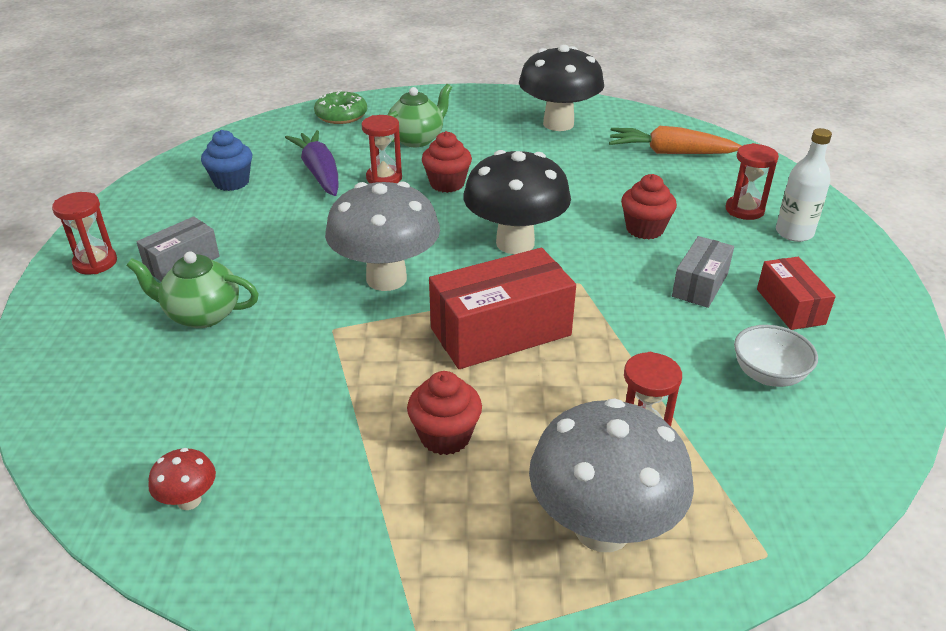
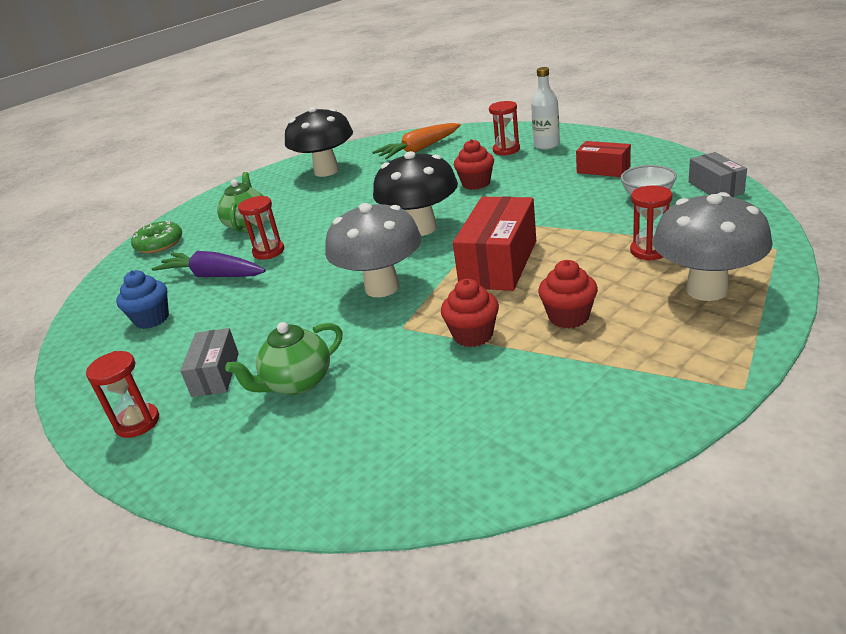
camera: 40 degrees left, 5 degrees down
red mushroom [148,448,216,510] -> none
red cupcake [422,131,472,193] -> red cupcake moved to [441,279,499,347]
grey box [672,236,734,308] -> grey box moved to [689,152,747,197]

